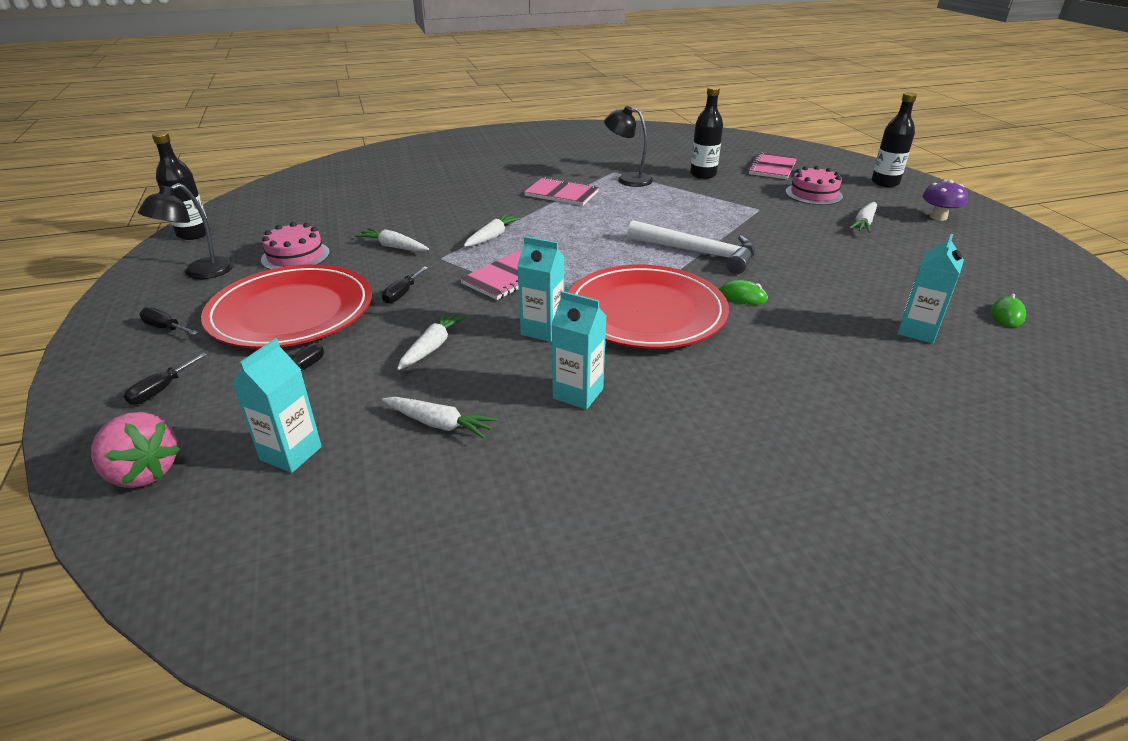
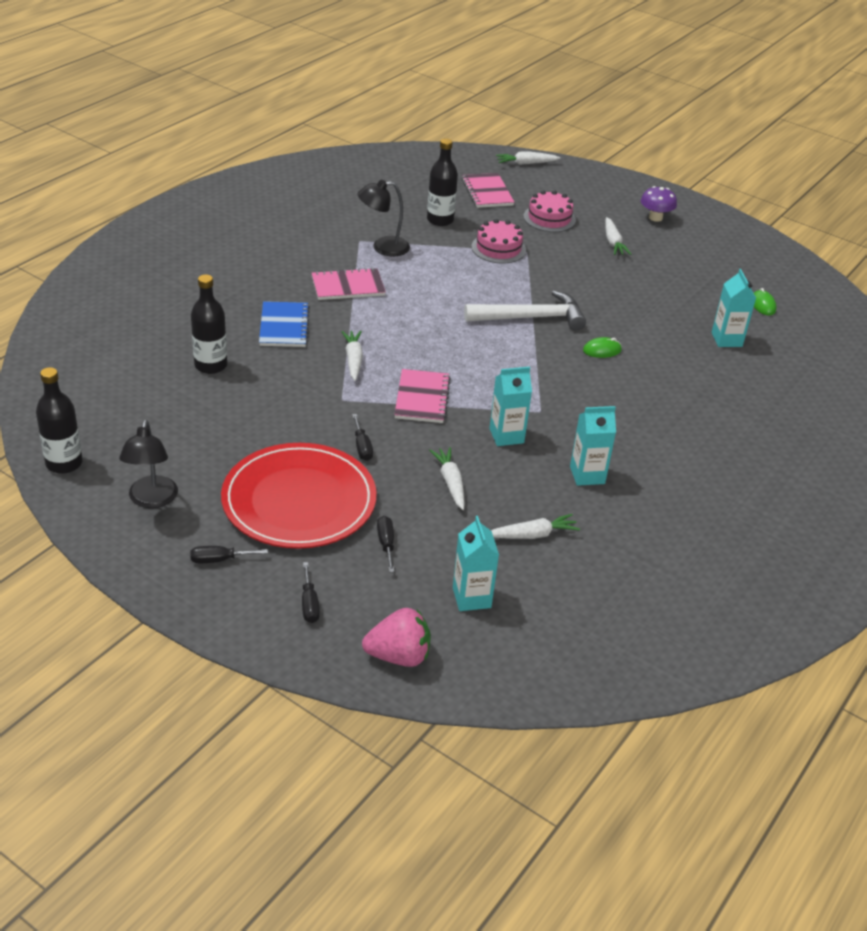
camera: 40 degrees left, 5 degrees up
pink cake [261,222,330,270] -> pink cake moved to [471,219,526,263]
white carrot [355,228,429,252] -> white carrot moved to [496,152,561,165]
red plate [569,265,729,349] -> none
black bottle [872,92,917,187] -> black bottle moved to [191,274,227,374]
none -> blue notebook [259,301,310,347]

